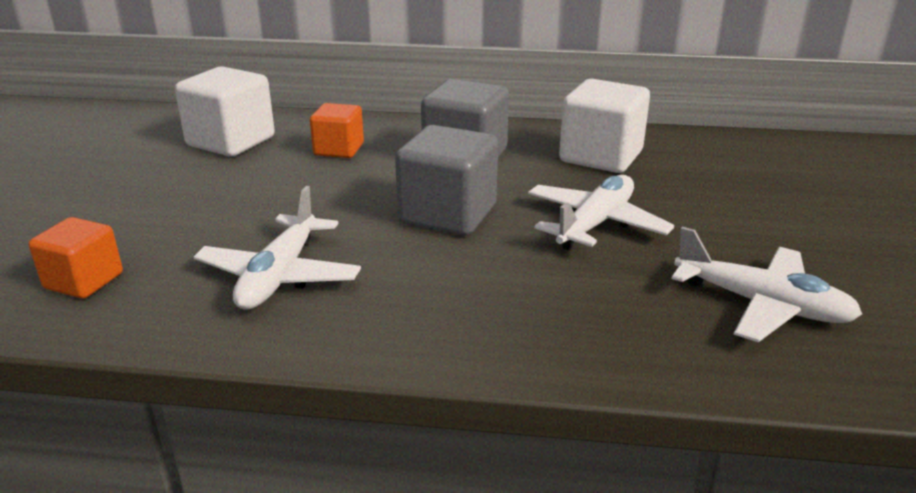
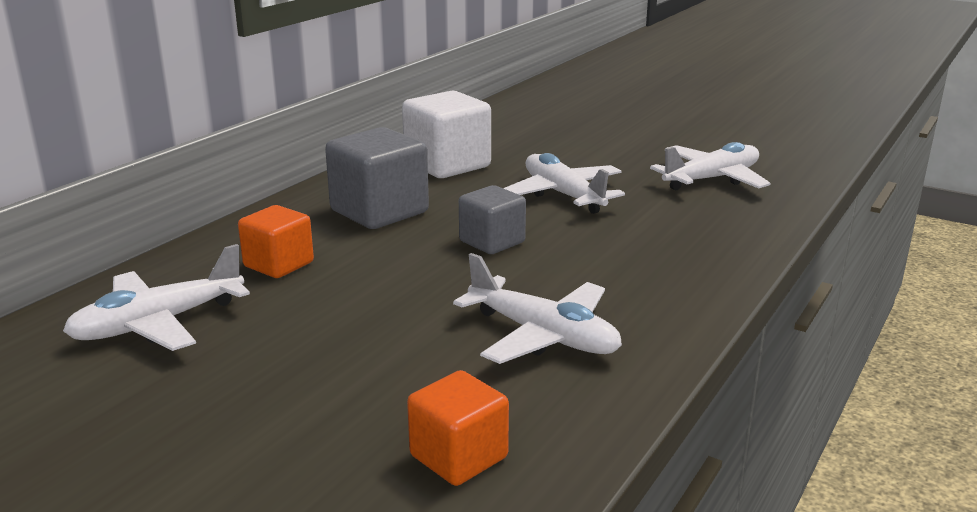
camera: 65 degrees left, 5 degrees down
white cube [175,66,275,157] -> white plane [63,244,250,351]
grey cube [395,125,498,236] -> grey cube [459,185,526,254], size x0.62

